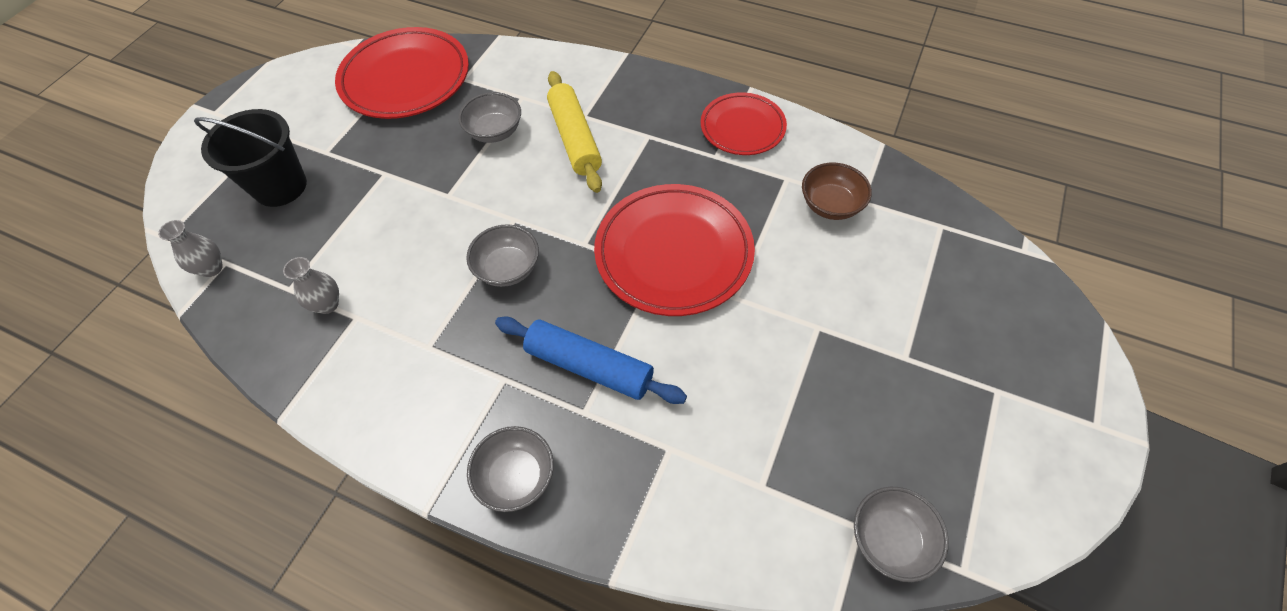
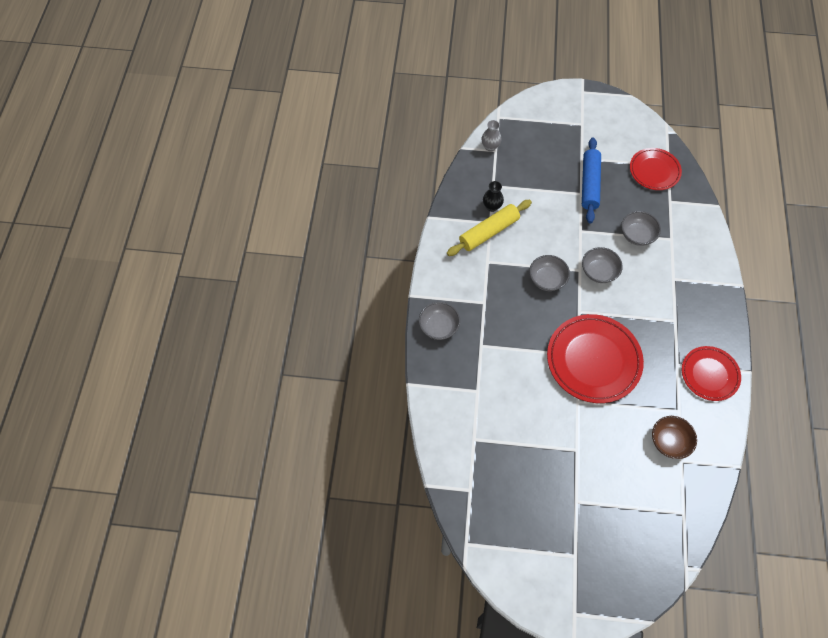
camera: 70 degrees right, 5 degrees up
black bucket [194,109,307,207] -> none
grey vase [283,257,339,314] -> black vase [483,181,504,212]
red plate [335,27,469,119] -> red plate [630,148,682,190], size x0.61
blue rolling pin [495,317,687,404] -> blue rolling pin moved to [582,137,601,223]
yellow rolling pin [547,71,602,193] -> yellow rolling pin moved to [447,200,532,256]
grey bowl [854,487,949,582] -> grey bowl moved to [582,247,623,283]

